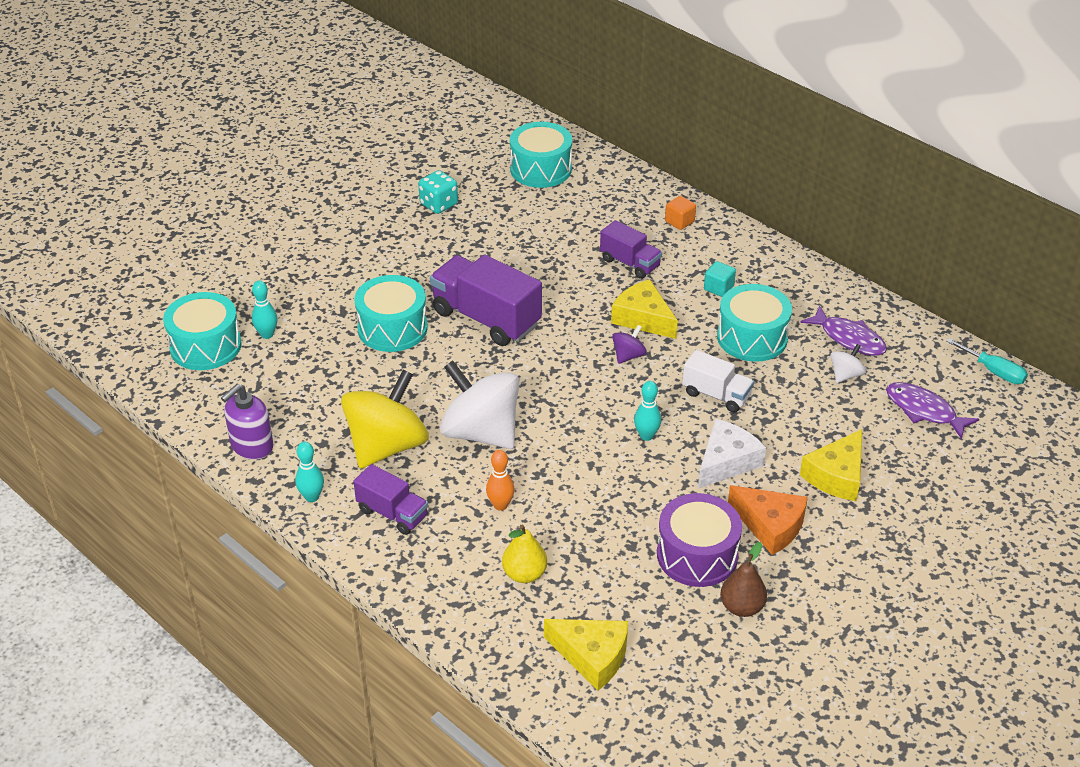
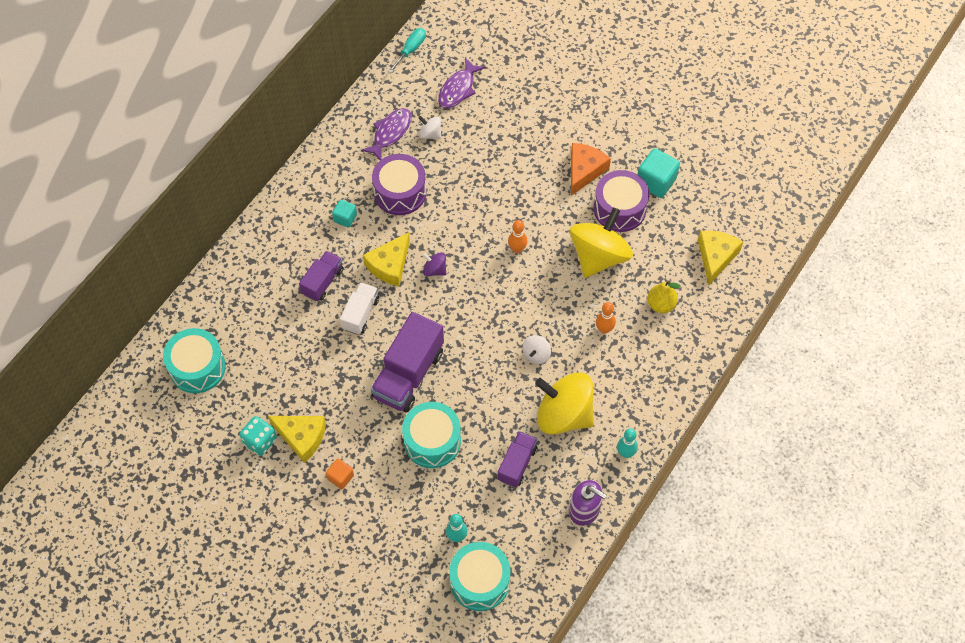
camera: 100 degrees left, 20 degrees up
purple truck [353,464,428,535] -> purple truck moved to [498,431,538,487]
white spinning top [440,361,519,449] -> white spinning top [522,335,551,364], size x0.43
turquoise bowling pin [634,381,661,441] -> orange bowling pin [508,220,527,253]
orange cube [665,196,696,230] -> orange cube moved to [326,458,354,489]
white truck [682,350,754,413] -> white truck moved to [340,282,379,335]
white cheese [698,419,766,489] -> none
turquoise drum [717,284,792,362] -> purple drum [372,154,426,215]
brown pear [720,542,767,617] -> turquoise cube [637,148,680,198]
yellow cheese [800,429,862,501] -> yellow cheese moved to [268,416,326,463]
none -> yellow spinning top [570,207,633,278]

